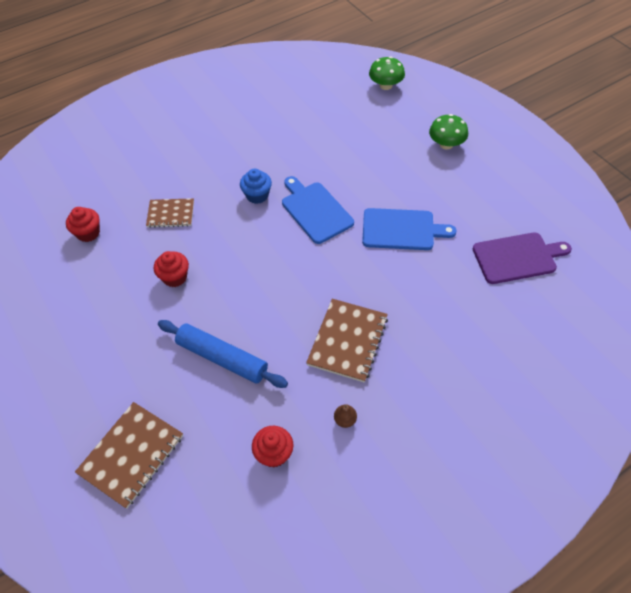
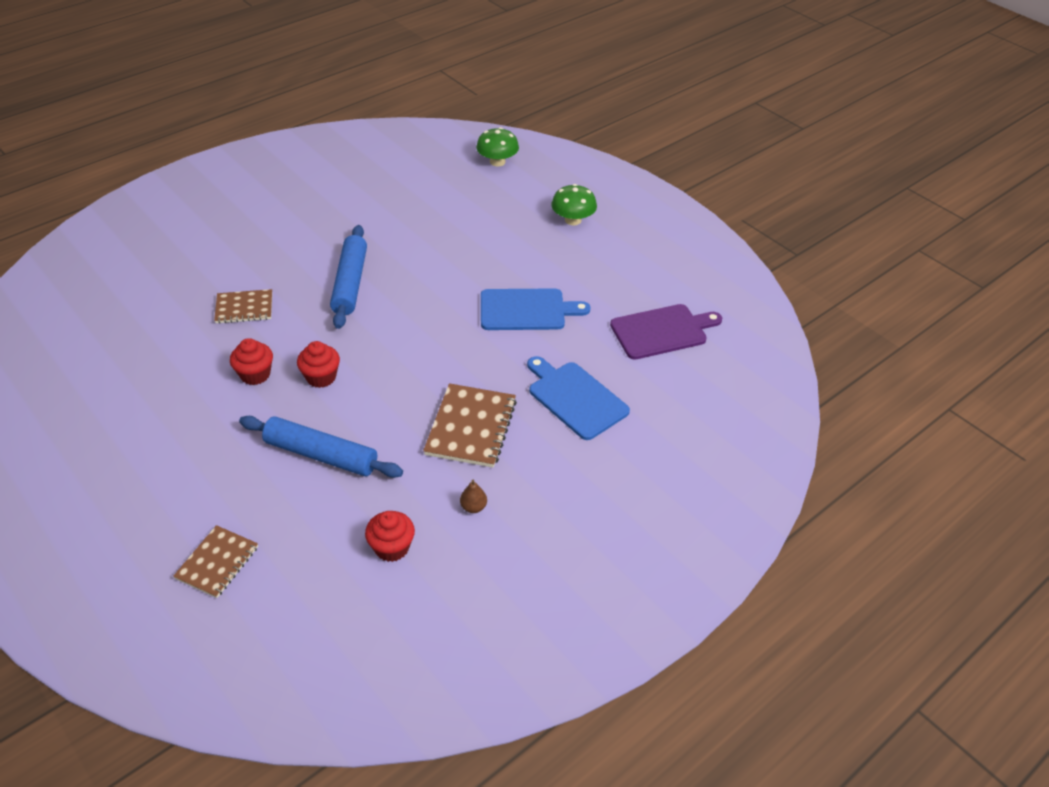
camera: 10 degrees left, 10 degrees down
red cupcake [66,207,100,242] -> red cupcake moved to [297,341,340,388]
brown notebook [75,402,183,509] -> brown notebook [173,525,258,598], size x0.65
blue cupcake [240,169,272,204] -> blue rolling pin [330,225,367,329]
blue cutting board [282,176,354,244] -> blue cutting board moved to [527,356,630,440]

